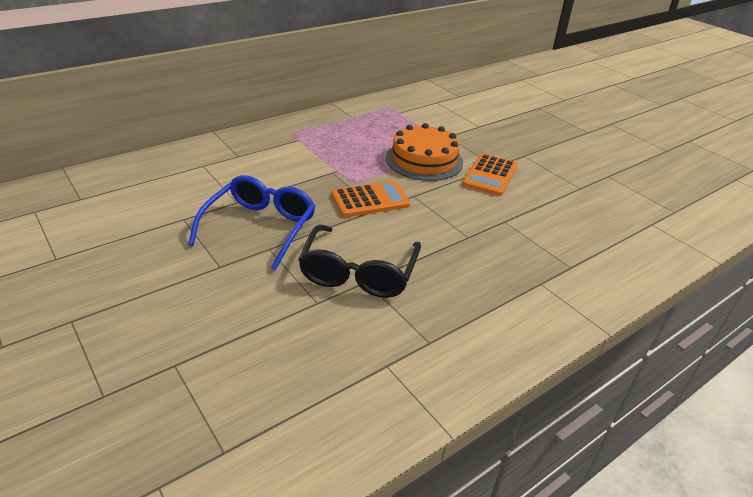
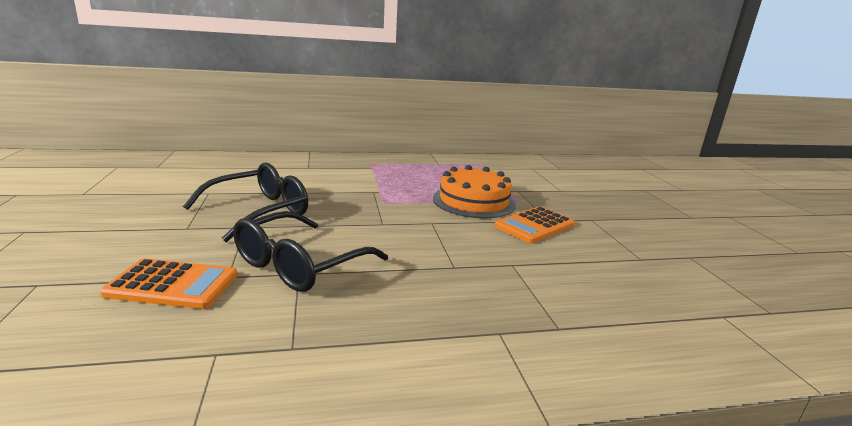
camera: 25 degrees right, 15 degrees down
blue glasses [188,175,316,271] -> black glasses [183,163,308,242]
orange calculator [331,181,411,217] -> orange calculator moved to [100,258,237,309]

